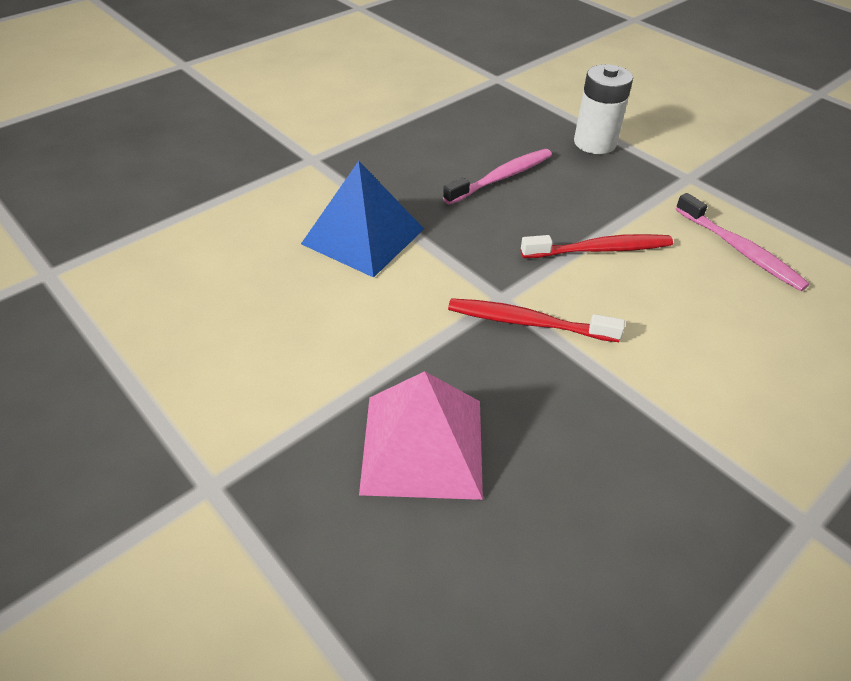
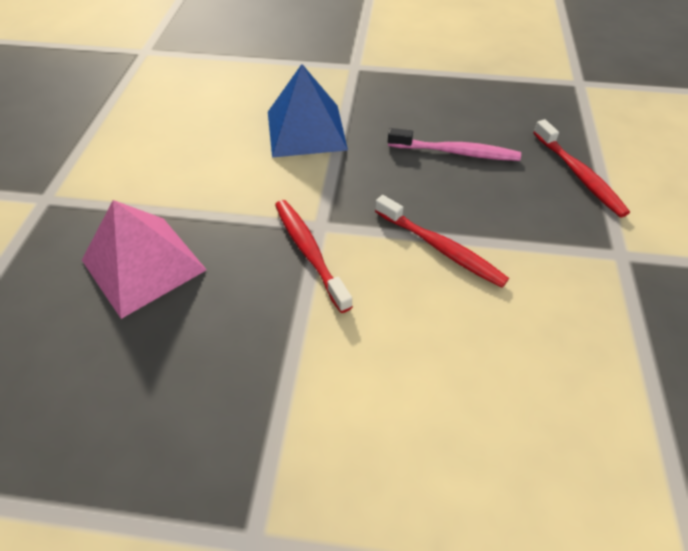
camera: 50 degrees right, 5 degrees up
white battery [574,64,633,154] -> red toothbrush [533,119,630,217]
pink toothbrush [676,193,810,291] -> none

